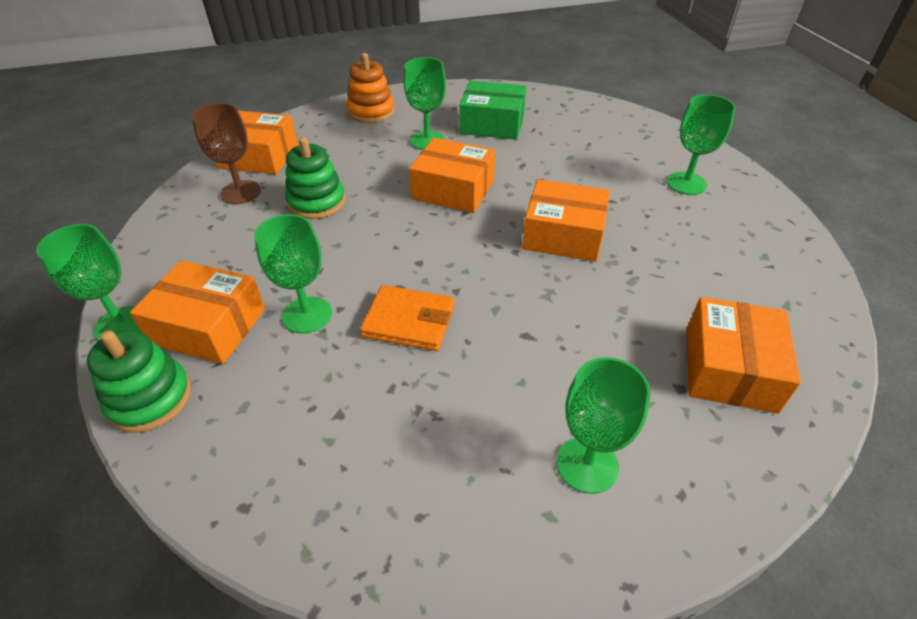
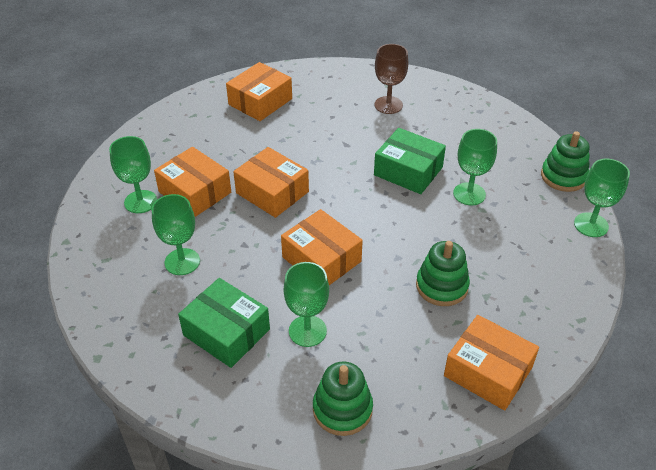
camera: 155 degrees left, 0 degrees up
orange box [130,260,265,364] -> orange box moved to [154,147,231,217]
brown goblet [192,103,261,204] -> brown goblet moved to [374,44,408,114]
orange stacking toy [346,53,395,123] -> green stacking toy [313,362,373,436]
orange wallet [360,285,454,351] -> green box [374,128,446,194]
green goblet [557,357,651,494] -> green goblet moved to [152,194,200,275]

